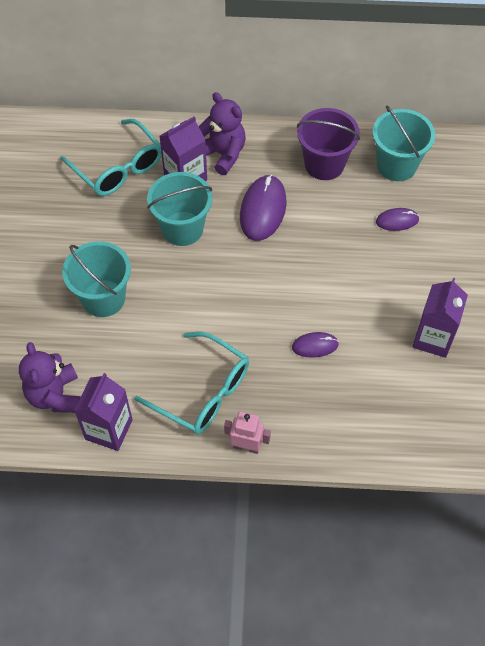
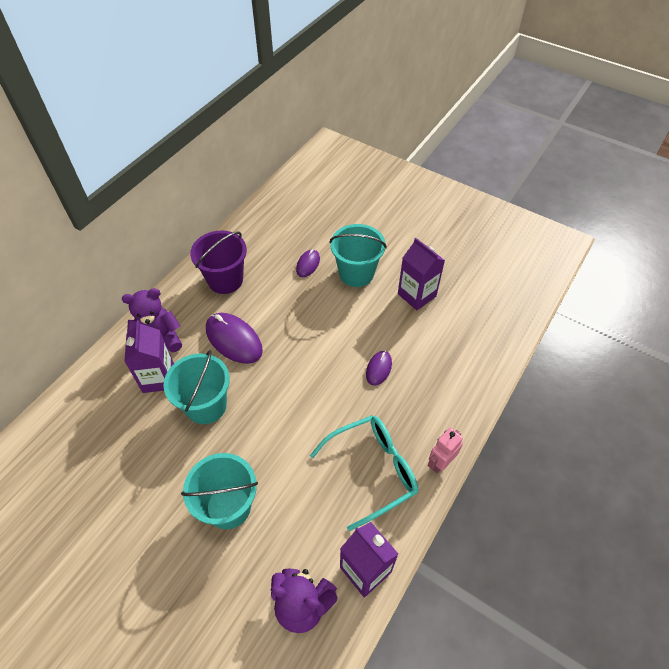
camera: 60 degrees left, 5 degrees down
turquoise glasses [60,119,162,196] -> none
turquoise bucket [373,105,435,181] -> turquoise bucket moved to [330,224,387,287]

